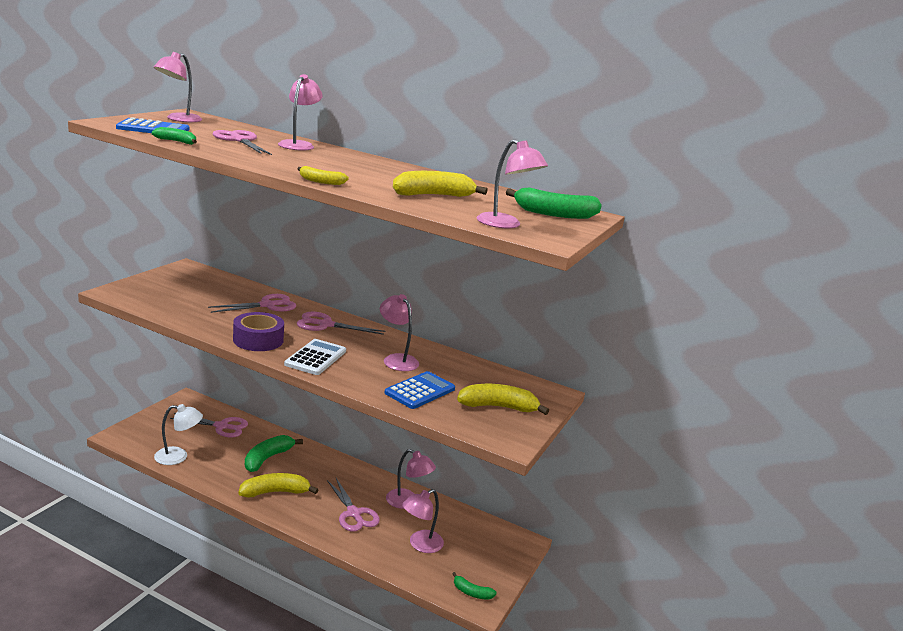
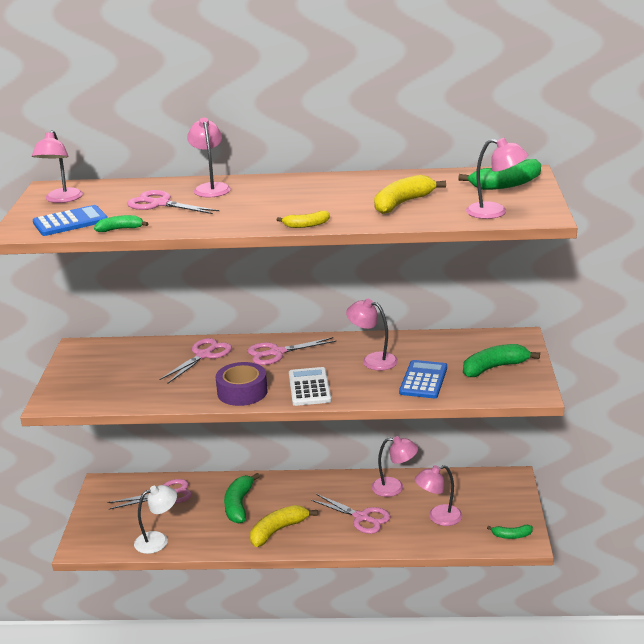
camera: 20 degrees left, 5 degrees up
pink lamp [402,489,444,553] -> pink lamp turned 45 degrees clockwise [414,465,462,526]
yellow banana [457,384,549,415] -> green banana [463,344,540,377]

